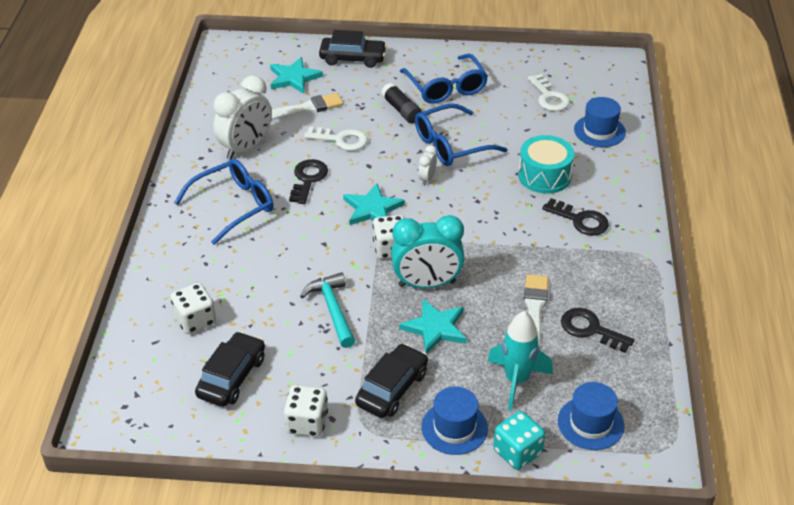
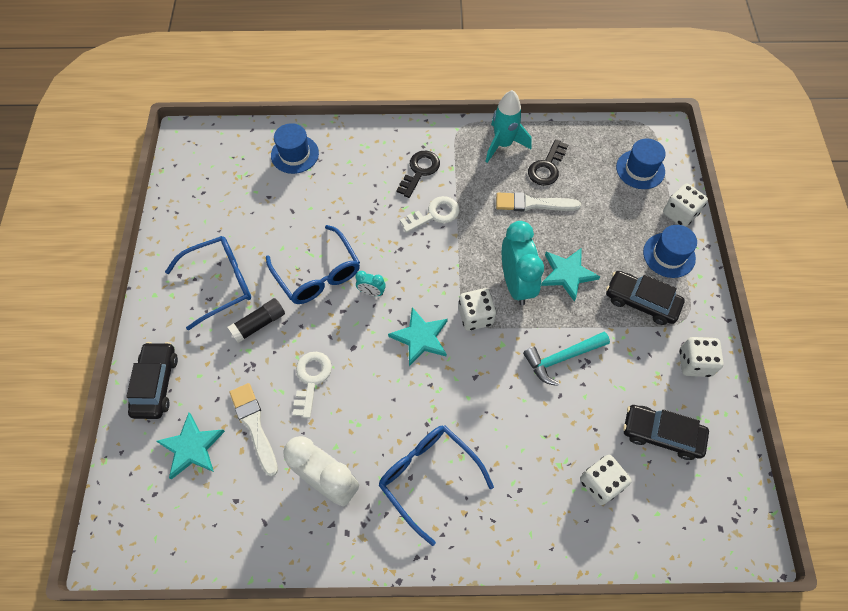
camera: 95 degrees left, 20 degrees up
black key [289,159,328,204] -> none
white clock [418,145,437,185] -> turquoise clock [355,271,386,296]
turquoise rocket [487,311,553,410] -> turquoise rocket moved to [485,90,532,163]
turquoise dice [493,411,545,470] -> white dice [663,183,708,227]
turquoise drum [518,135,574,194] -> none
white key [528,74,570,111] -> white key moved to [400,196,460,233]

